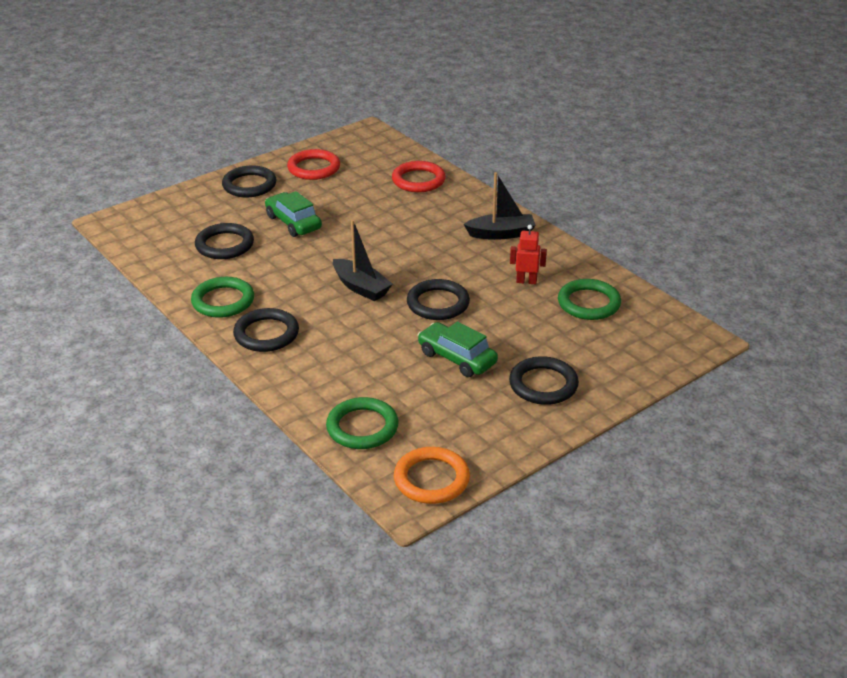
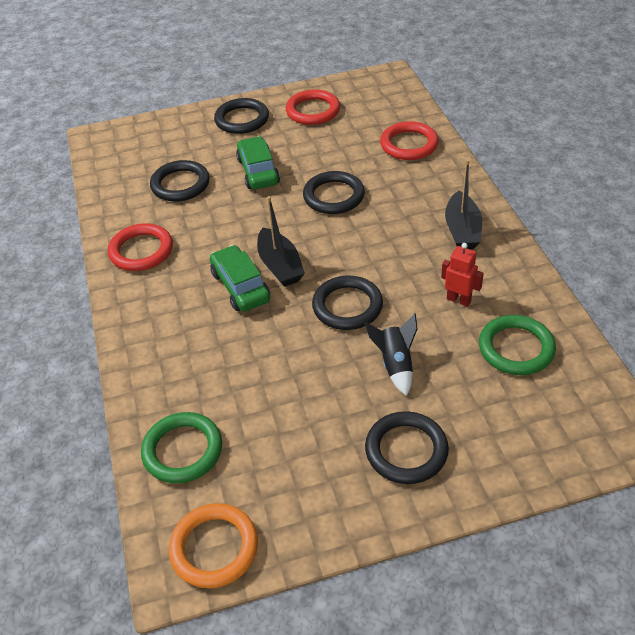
camera: 25 degrees right, 10 degrees up
green ring [191,277,254,318] -> red ring [108,223,173,271]
black ring [233,308,299,352] -> black ring moved to [303,171,365,214]
green car [417,322,498,377] -> green car moved to [210,245,270,312]
black boat [464,172,536,240] -> black boat turned 75 degrees clockwise [445,159,482,249]
none -> black rocket [364,313,417,396]

